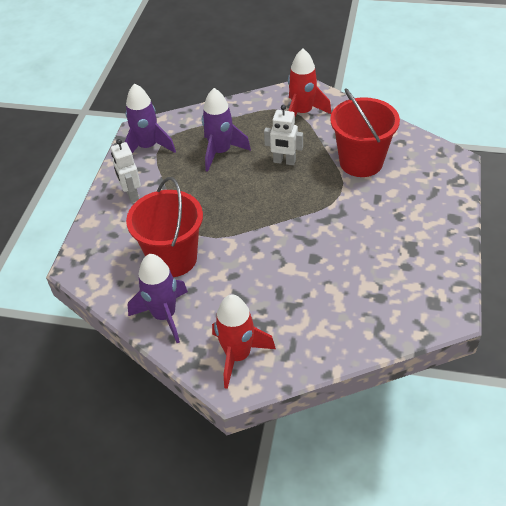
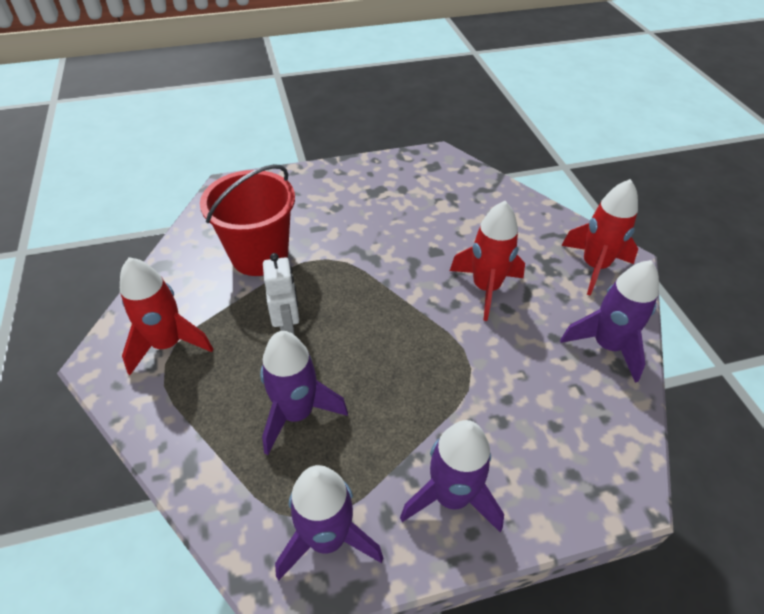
camera: 120 degrees left, 0 degrees up
white robot [111,139,141,203] -> purple rocket [400,420,504,532]
red bucket [126,177,203,277] -> none
none -> red rocket [450,201,525,321]

